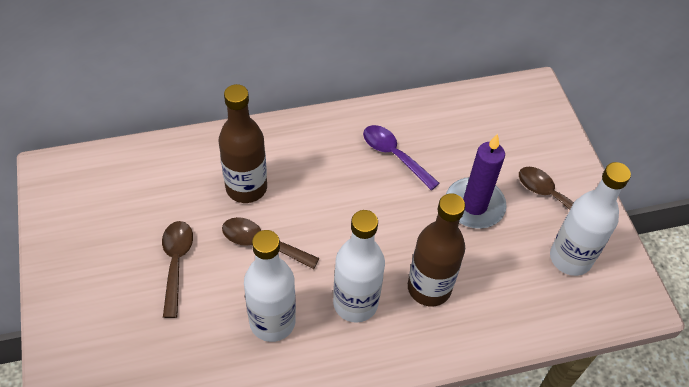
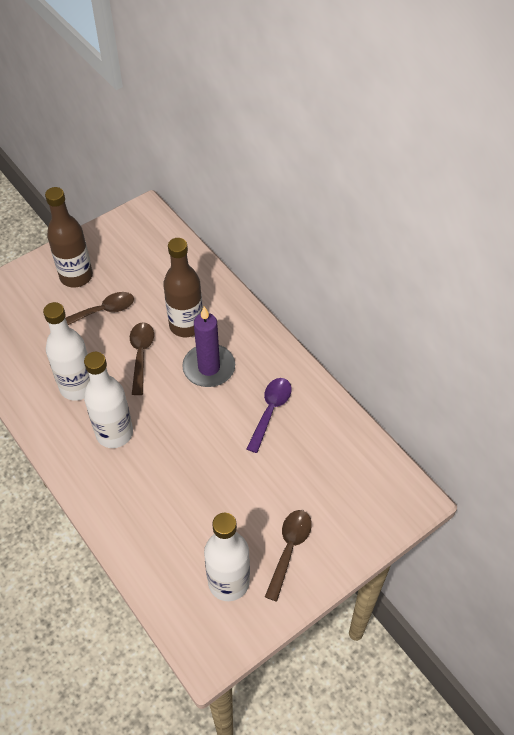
camera: 70 degrees right, 0 degrees up
brown bottle [408,193,465,306] -> brown bottle moved to [45,187,93,287]
purple candle [446,133,507,229] -> purple candle moved to [182,307,235,387]

